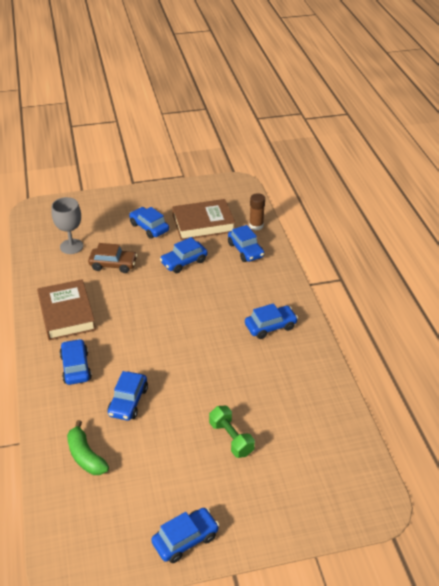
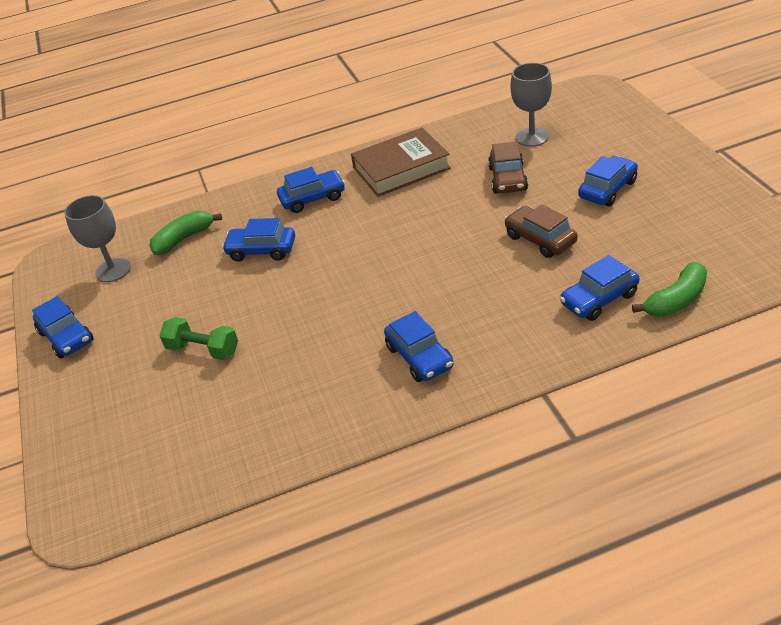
camera: 90 degrees right, 0 degrees up
blue car [160,237,208,273] -> brown car [504,204,577,258]
brown book [172,199,235,240] -> none
green dumbbell [209,406,255,458] -> green dumbbell turned 60 degrees clockwise [160,317,238,360]
brown glue stick [249,193,265,230] -> green banana [632,262,707,317]
none -> grey goblet [64,195,131,282]

